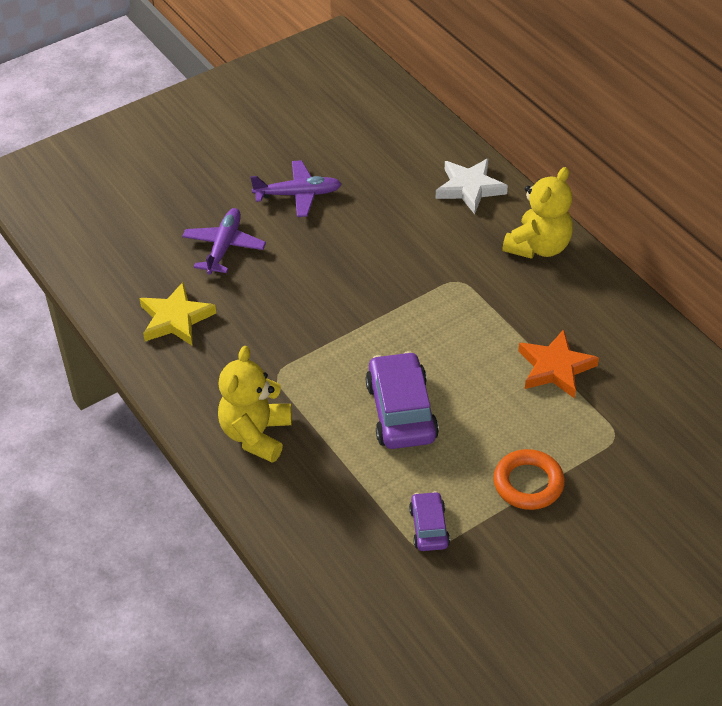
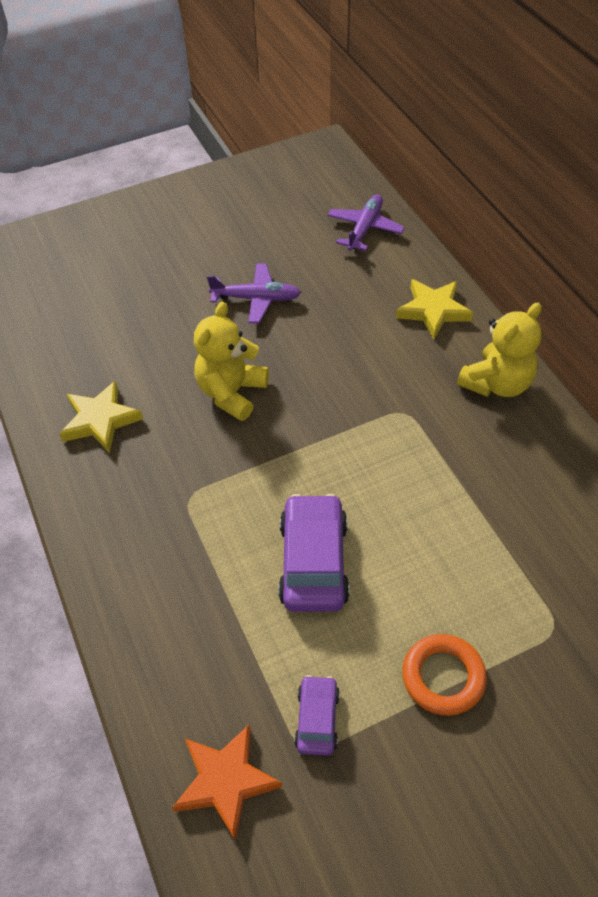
camera: 10 degrees right, 5 degrees up
purple plane [182,208,266,275] -> purple plane moved to [327,195,405,251]
yellow teddy bear [218,346,292,463] -> yellow teddy bear moved to [194,302,269,421]
white star [436,158,508,214] -> yellow star [396,279,473,339]
orange star [518,329,599,399] -> orange star moved to [172,724,282,841]

